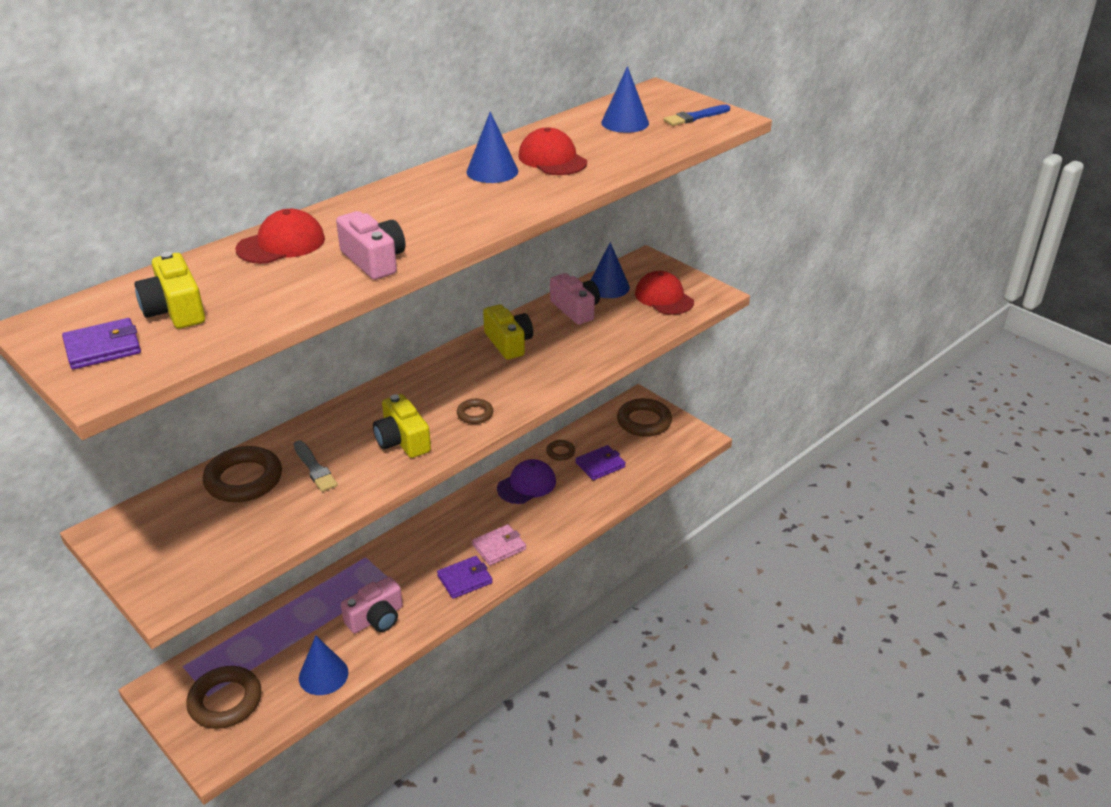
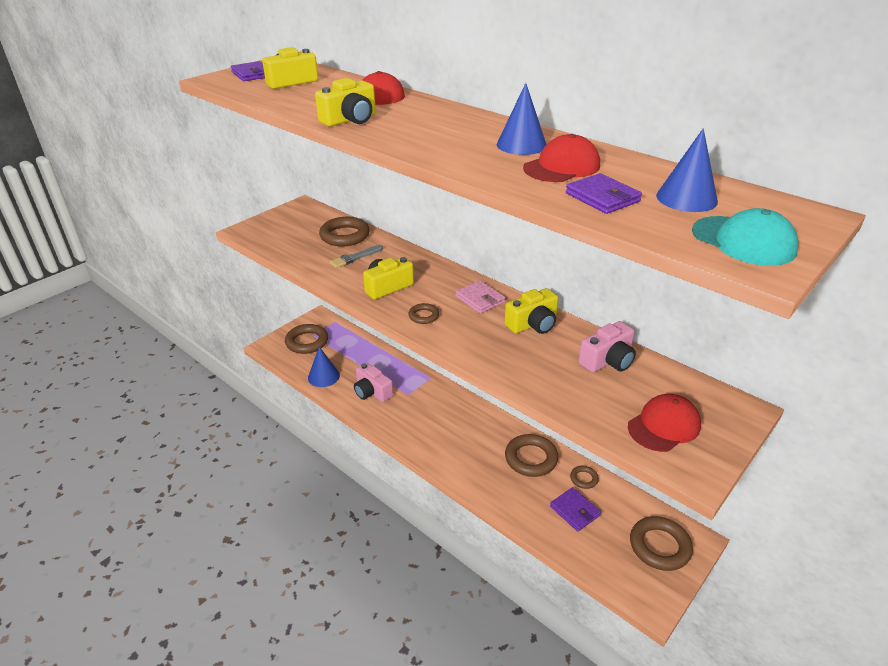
camera: 85 degrees right, 0 degrees up
pink camera [336,211,405,280] -> yellow camera [315,78,376,126]
purple wallet [437,556,492,599] -> purple wallet moved to [566,173,642,214]
pink wallet [472,524,526,566] -> pink wallet moved to [455,280,505,314]
purple cap [497,459,556,504] -> brown ring [505,434,558,477]
blue cone [591,242,630,298] -> none
blue brush [664,105,730,126] -> turquoise cap [692,208,799,266]

